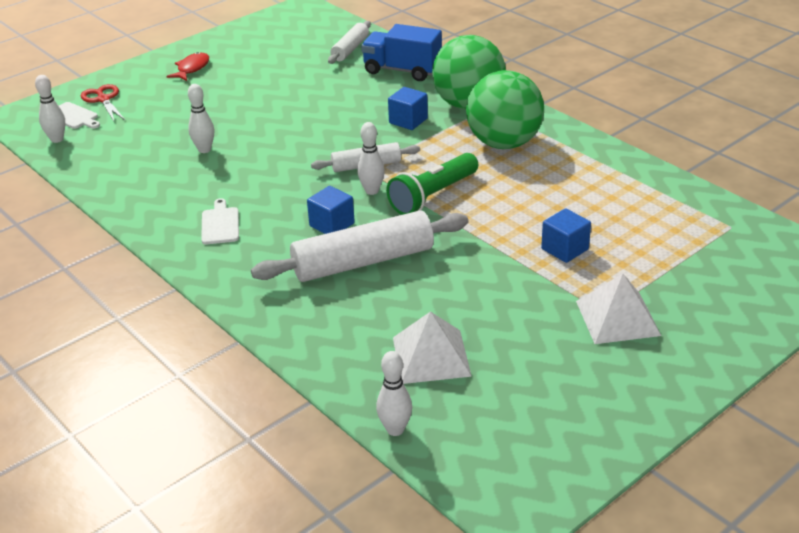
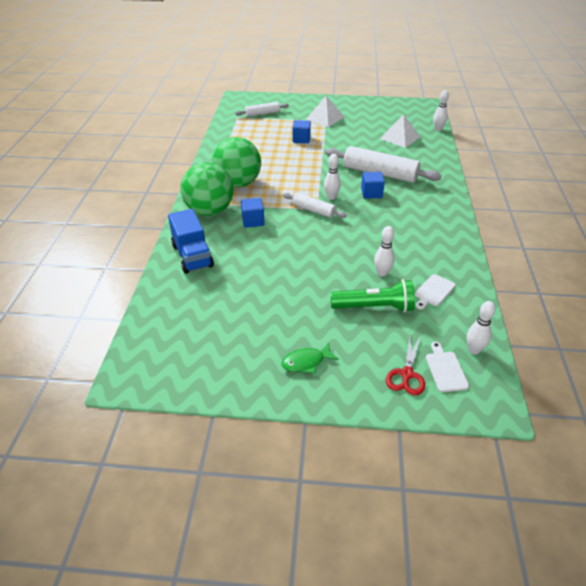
camera: 135 degrees left, 5 degrees up
red fish [166,52,209,81] -> green fish [281,343,339,373]
white cutting board [201,198,239,244] -> white cutting board moved to [415,274,456,309]
white rolling pin [328,21,371,64] -> white rolling pin moved to [235,102,289,117]
green flashlight [386,153,478,215] -> green flashlight moved to [331,279,415,312]

